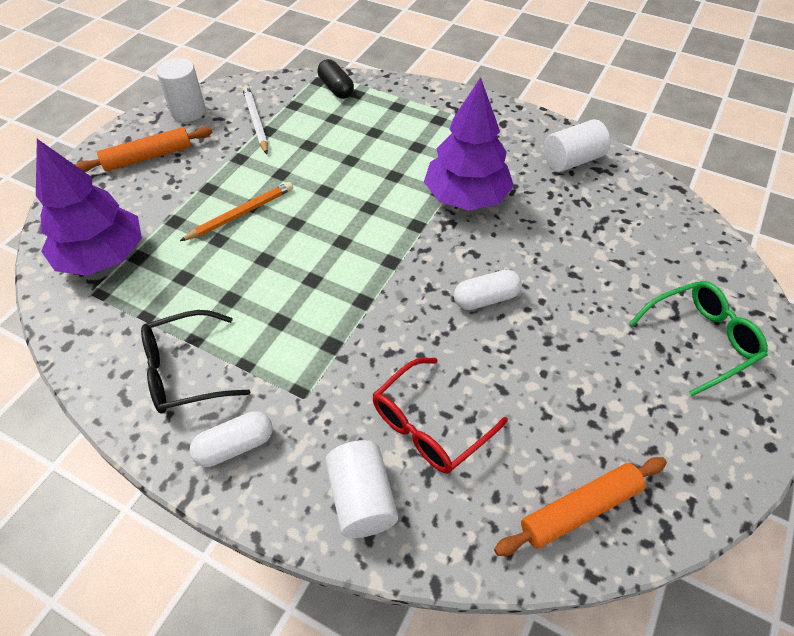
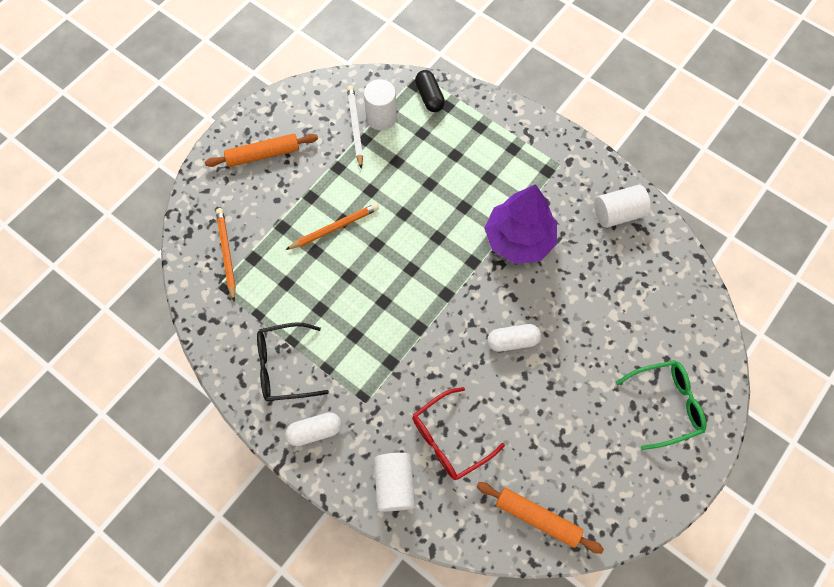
camera: 10 degrees right, 15 degrees up
purple tree [36,139,142,276] -> orange pencil [216,208,236,301]
white cylinder [156,58,206,122] -> white cylinder moved to [364,79,397,130]
orange rolling pin [494,457,667,556] -> orange rolling pin turned 45 degrees clockwise [476,482,604,554]

